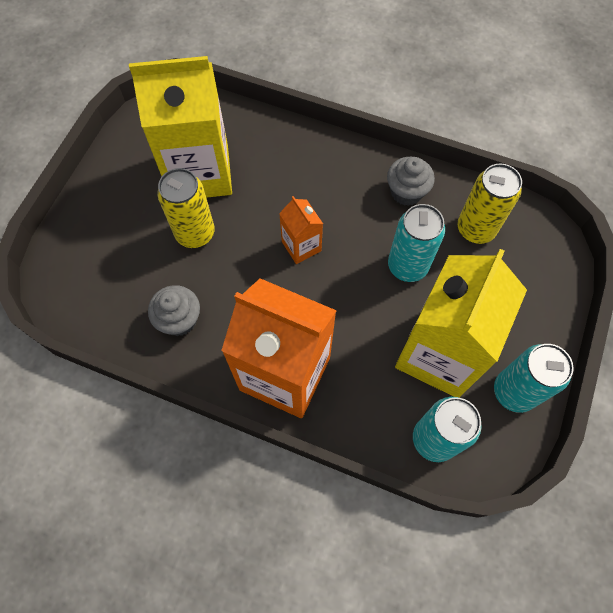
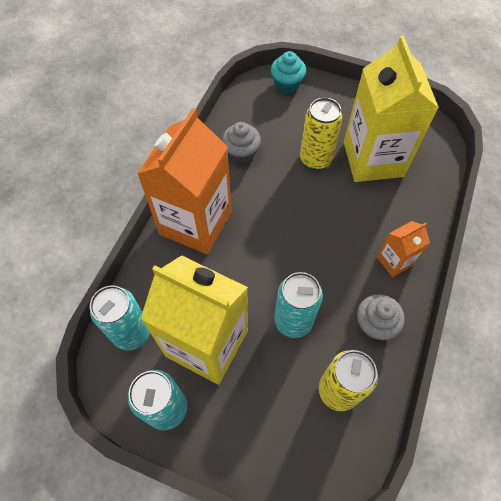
camera: 90 degrees right, 5 degrees down
orange carton [279,196,323,264] -> orange carton moved to [377,221,430,277]
none -> turquoise cupcake [271,51,306,94]

